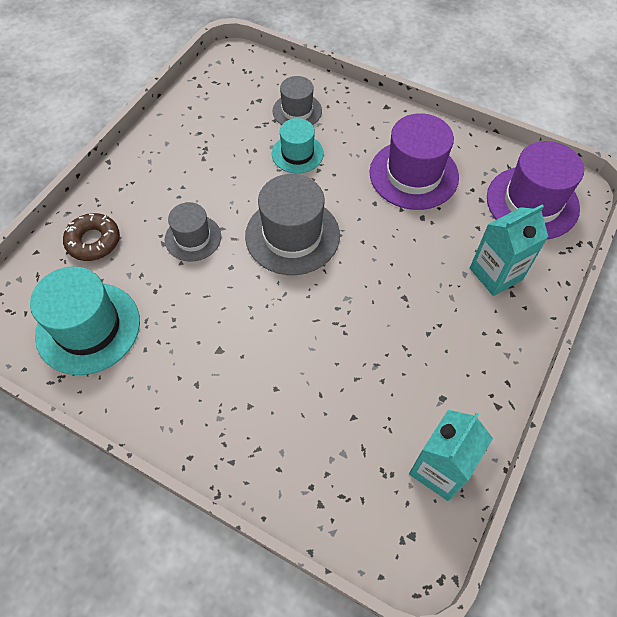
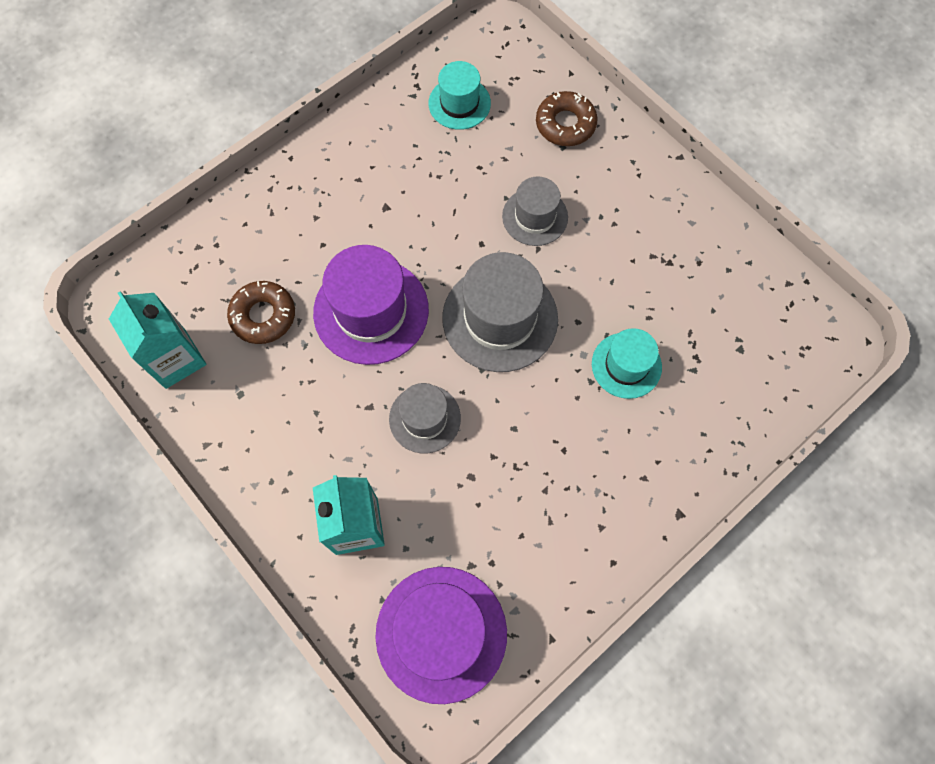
camera: 110 degrees right, 10 degrees up
turquoise hat [30,266,140,375] -> turquoise hat [428,61,491,130], size x0.60
grey hat [273,76,322,125] -> grey hat moved to [389,383,461,453]
purple hat [370,113,459,210] -> purple hat moved to [313,245,429,365]
none -> brown donut [227,281,295,344]

